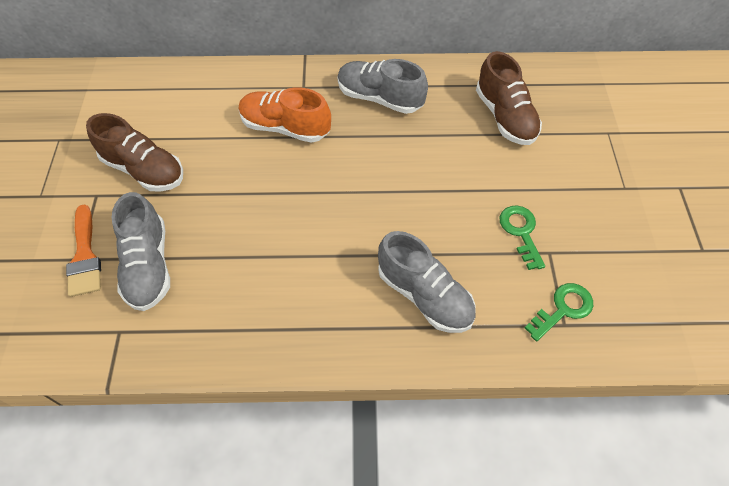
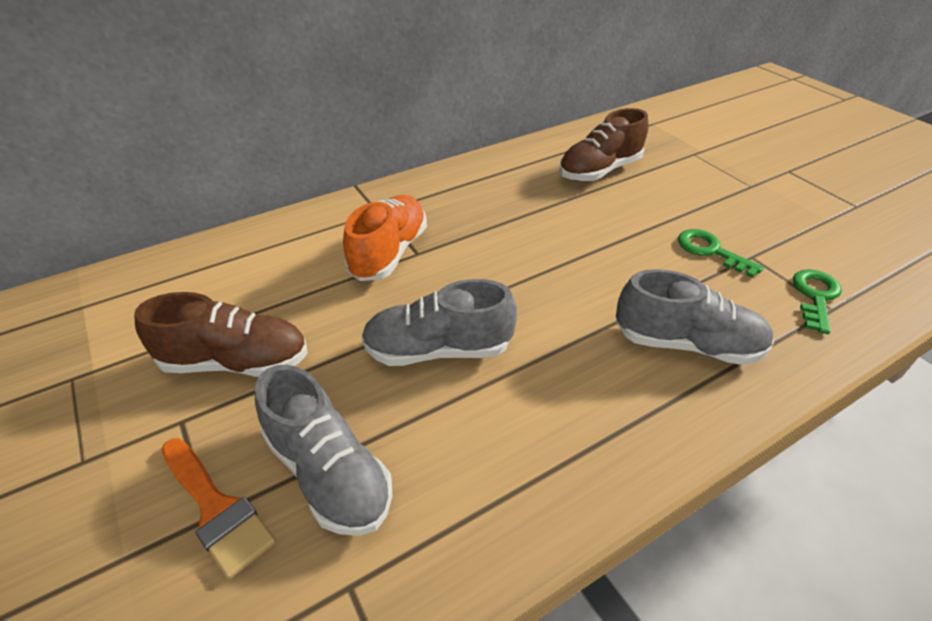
camera: 30 degrees left, 15 degrees down
orange shoe [239,87,331,143] -> orange shoe turned 120 degrees clockwise [343,195,427,281]
grey shoe [338,59,428,114] -> grey shoe moved to [361,279,517,366]
brown shoe [476,51,542,145] -> brown shoe turned 105 degrees clockwise [559,108,648,181]

